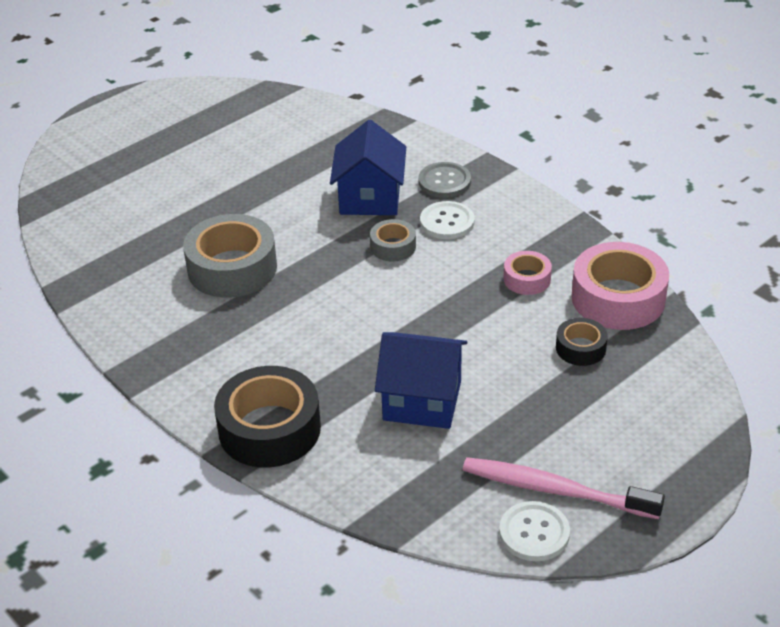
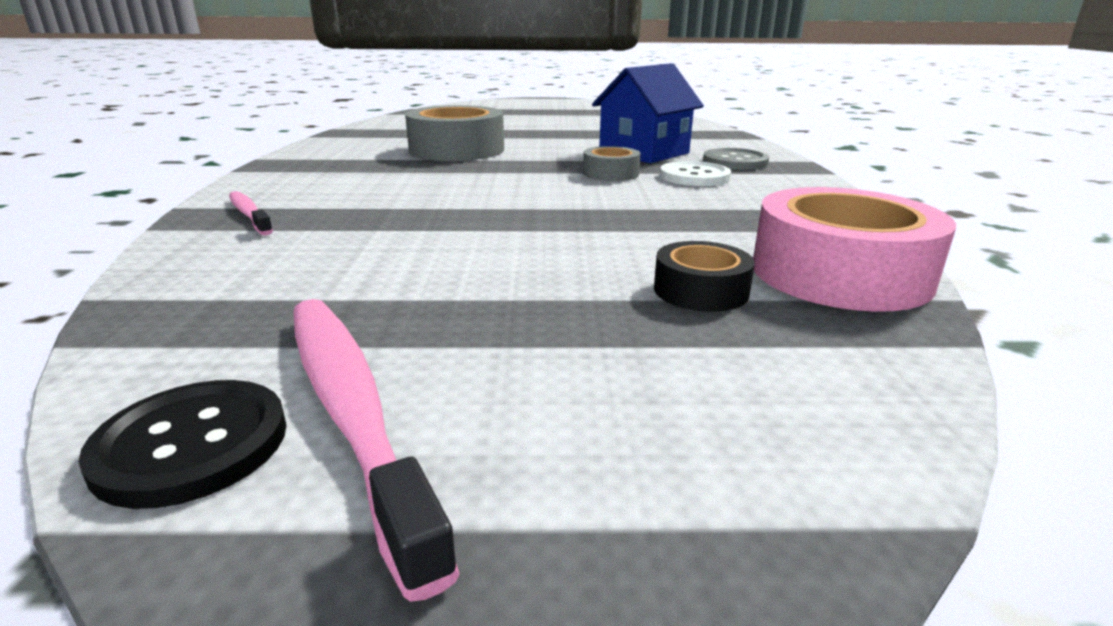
camera: 40 degrees right, 15 degrees down
black tape [214,366,321,468] -> pink toothbrush [229,191,273,235]
blue house [375,332,467,429] -> none
white button [499,501,570,561] -> black button [78,380,287,509]
pink tape [504,251,552,295] -> none

